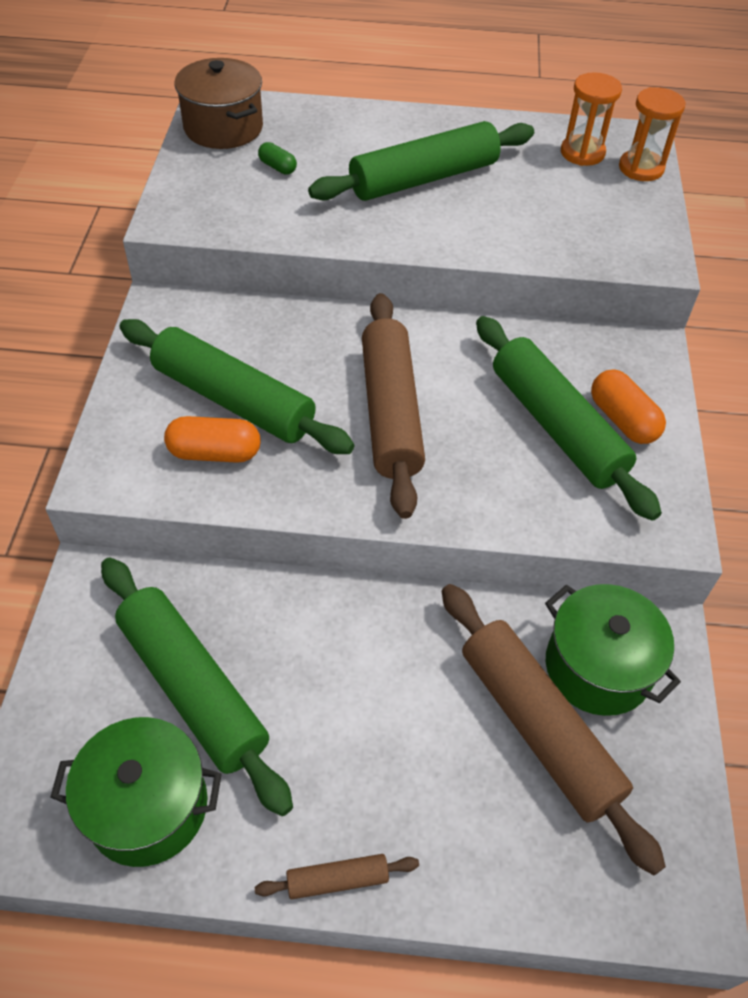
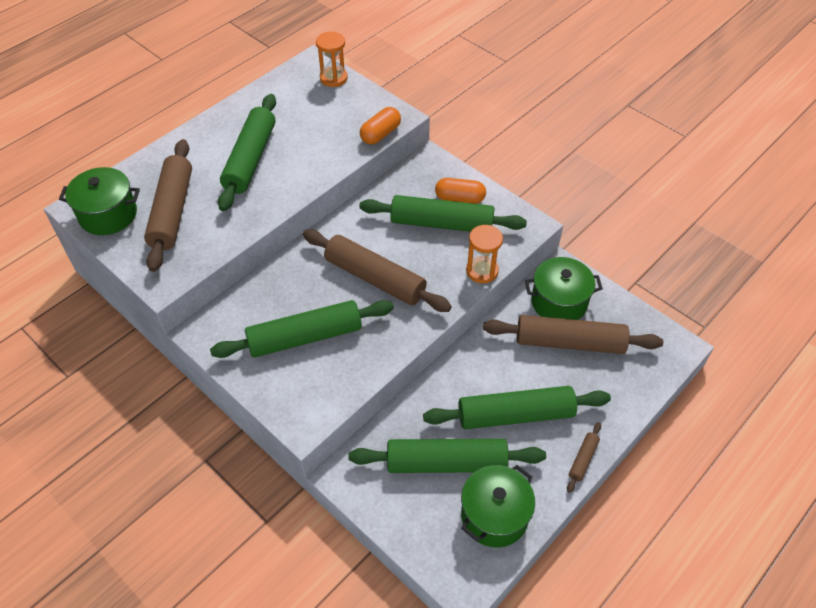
camera: 50 degrees left, 0 degrees up
orange capsule [164,416,261,463] -> orange capsule moved to [360,107,401,144]
brown pot [175,58,263,149] -> green pot [59,167,140,235]
green capsule [258,142,297,175] -> brown rolling pin [144,139,192,272]
orange hourglass [561,72,622,166] -> orange hourglass moved to [466,225,503,283]
none -> green rolling pin [423,386,611,429]

